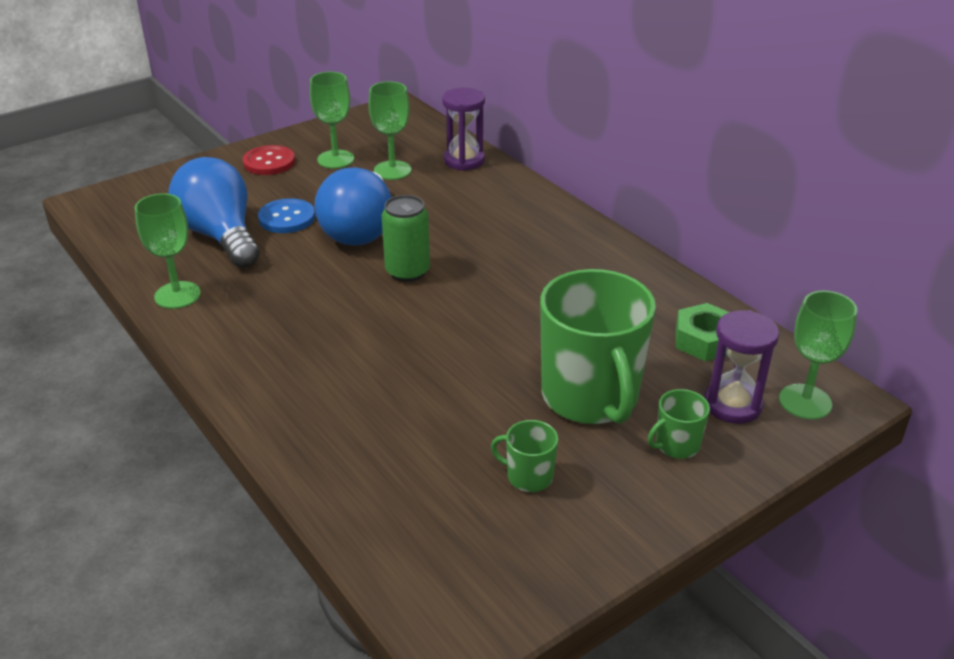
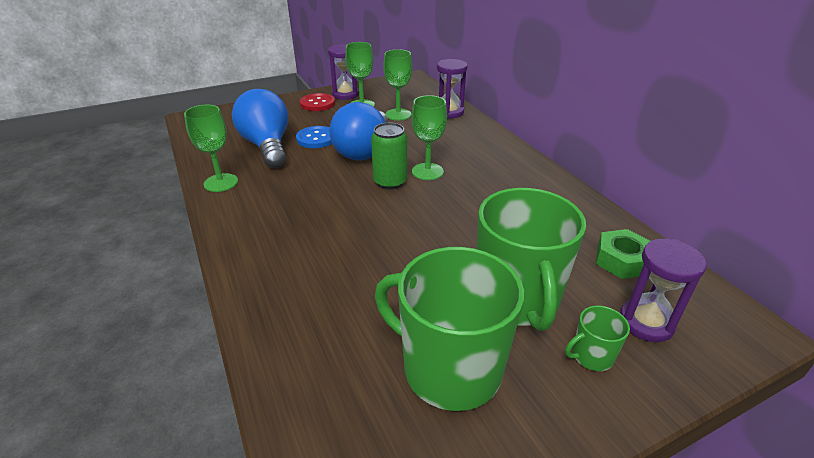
camera: 10 degrees right, 0 degrees up
green mug [491,420,558,492] -> green mug [375,247,524,411], size x2.33
green goblet [779,291,857,419] -> green goblet moved to [412,95,447,180]
none -> purple hourglass [328,44,359,100]

